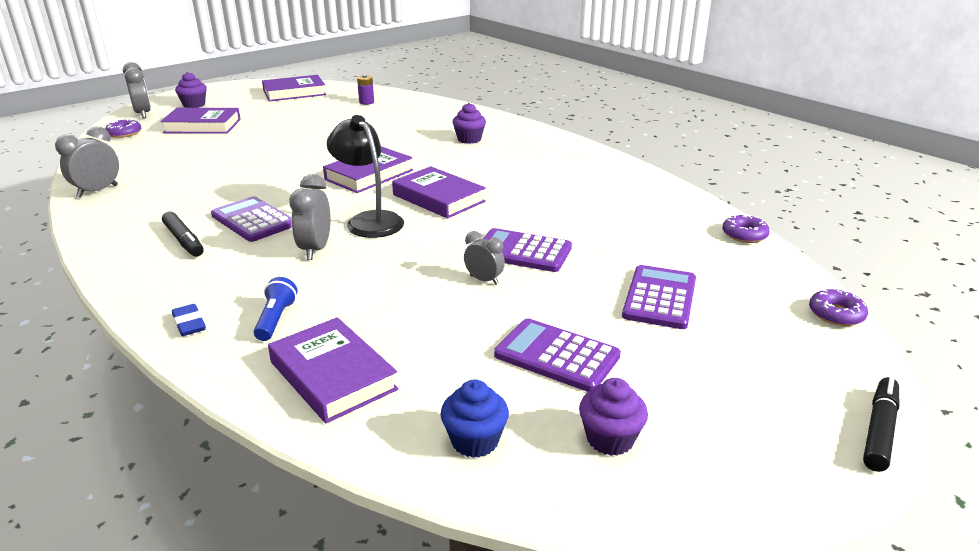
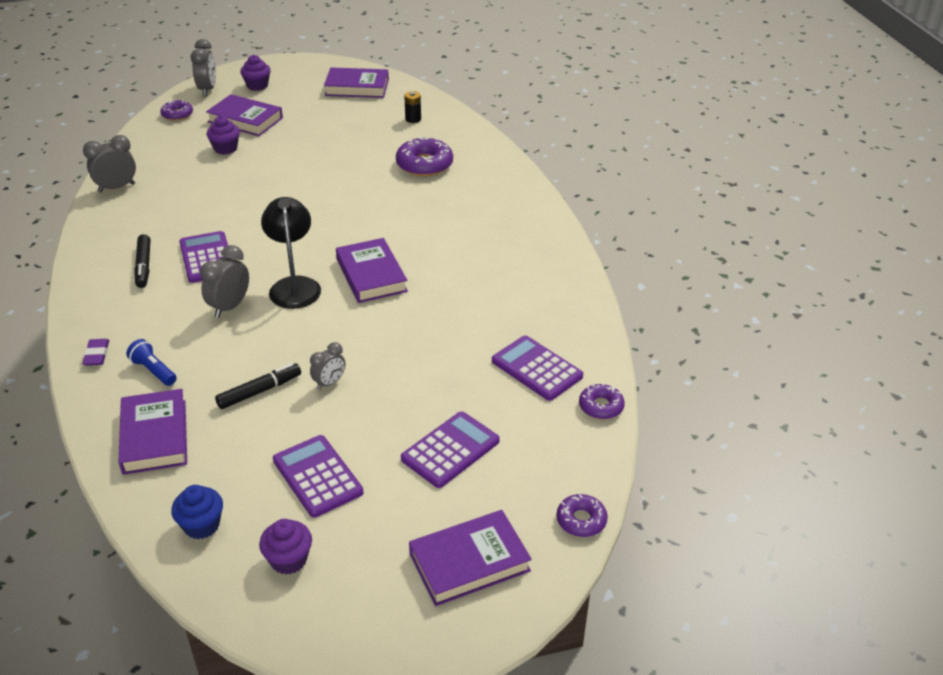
camera: 25 degrees right, 10 degrees up
blue eraser [172,304,206,336] -> purple eraser [82,339,109,366]
blue flashlight [254,277,298,341] -> blue flashlight turned 75 degrees counterclockwise [126,339,177,386]
purple book [323,146,413,193] -> purple book moved to [409,510,532,606]
purple battery [357,75,374,105] -> black battery [404,91,421,123]
purple cupcake [452,103,486,144] -> purple cupcake moved to [207,116,240,155]
grey clock [464,231,505,285] -> grey clock turned 75 degrees clockwise [310,342,345,390]
purple calculator [483,228,572,272] -> purple calculator moved to [492,336,583,401]
black marker [863,377,899,472] -> black marker moved to [215,363,301,409]
none -> purple donut [396,137,453,176]

